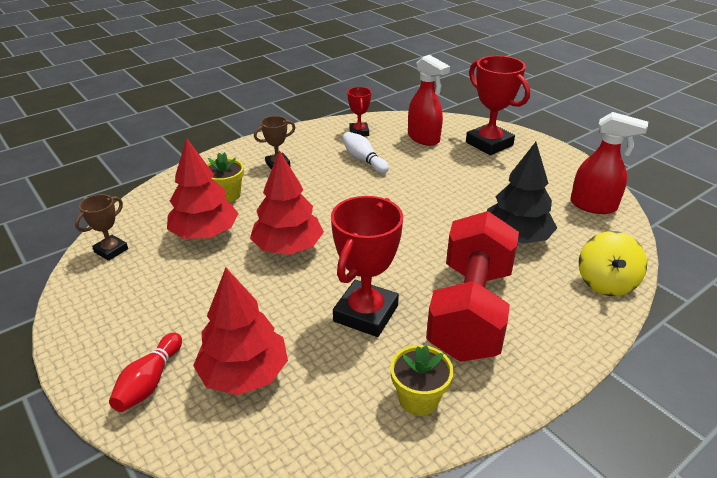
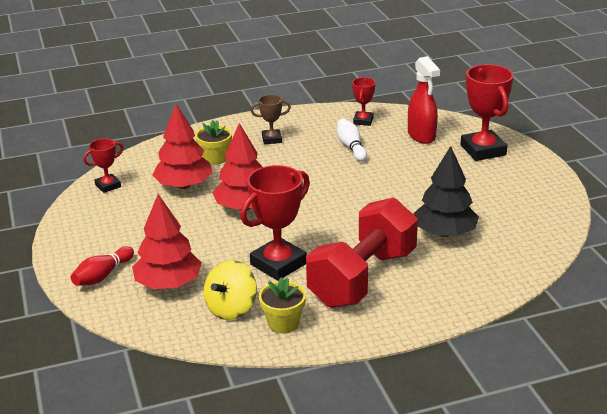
camera: 20 degrees right, 5 degrees down
brown trophy [75,194,128,261] -> red trophy [83,138,123,193]
red spray bottle [570,112,648,214] -> none
yellow spinning top [579,231,647,296] -> yellow spinning top moved to [204,260,257,320]

